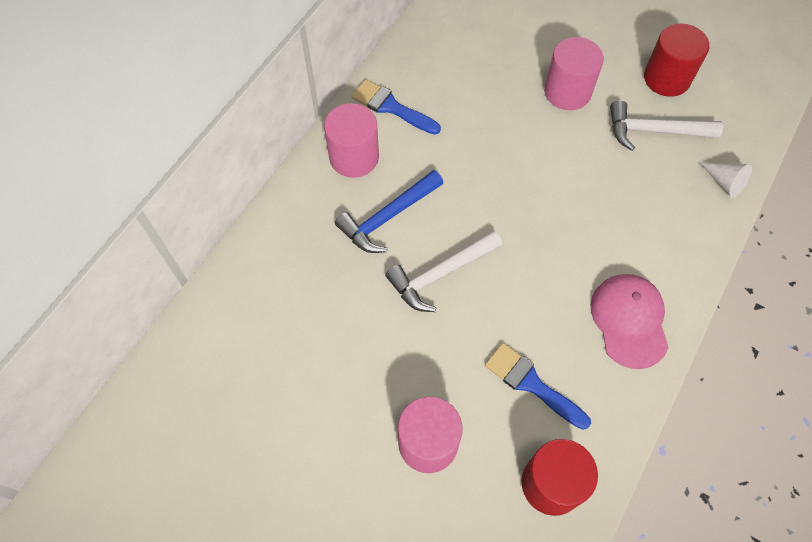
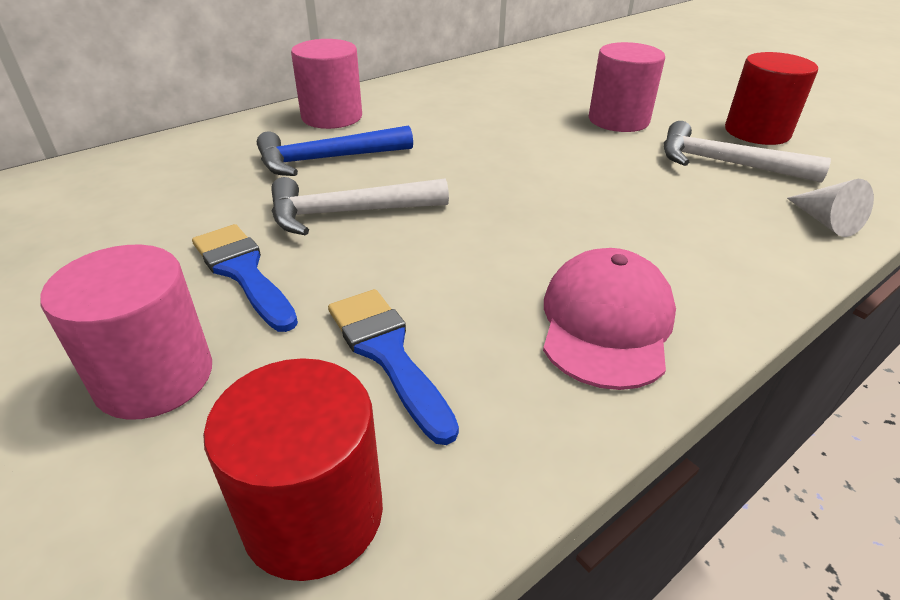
camera: 20 degrees right, 25 degrees down
blue brush [352,79,441,135] -> blue brush moved to [192,224,298,332]

